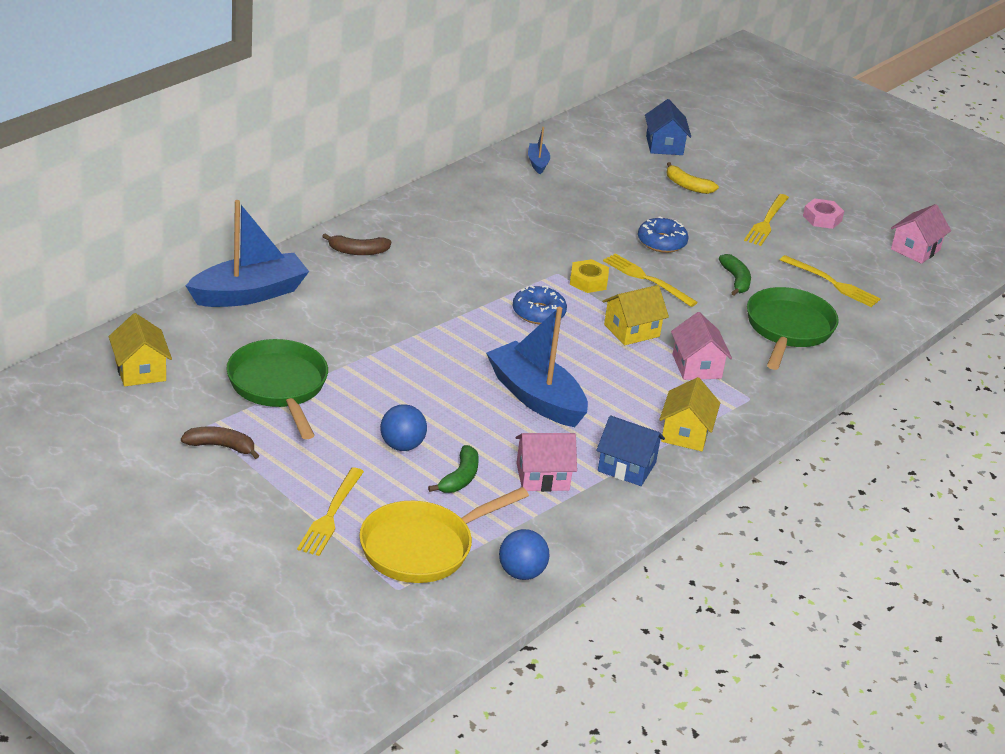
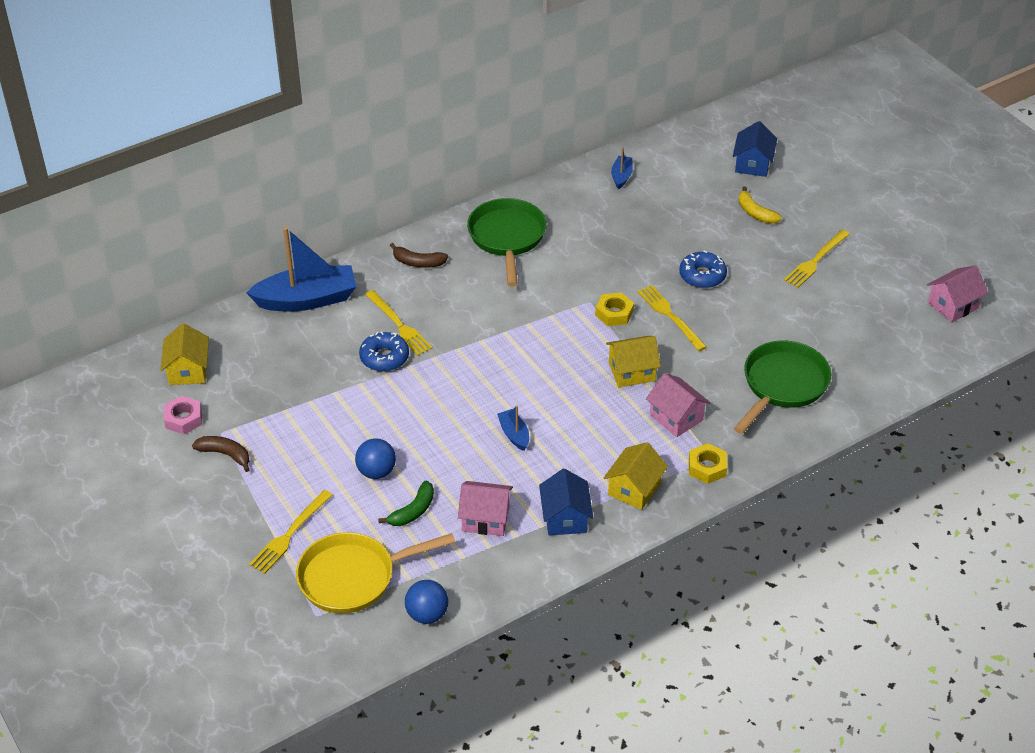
camera: 20 degrees right, 10 degrees up
green pan [226,339,328,439] -> green pan moved to [467,198,547,286]
blue boat [486,307,588,427] -> blue boat [497,406,529,451], size x0.46
blue donut [513,285,567,324] -> blue donut moved to [359,331,409,372]
blue house [596,415,665,486] -> blue house turned 45 degrees clockwise [539,469,593,536]
pink house [671,312,732,380] -> pink house turned 45 degrees counterclockwise [646,373,710,437]
green banana [719,254,751,295] -> none
yellow fork [780,255,881,307] -> yellow fork moved to [365,290,432,356]
pink nut [803,198,844,229] -> pink nut moved to [164,396,202,434]
none -> yellow nut [689,443,727,484]

